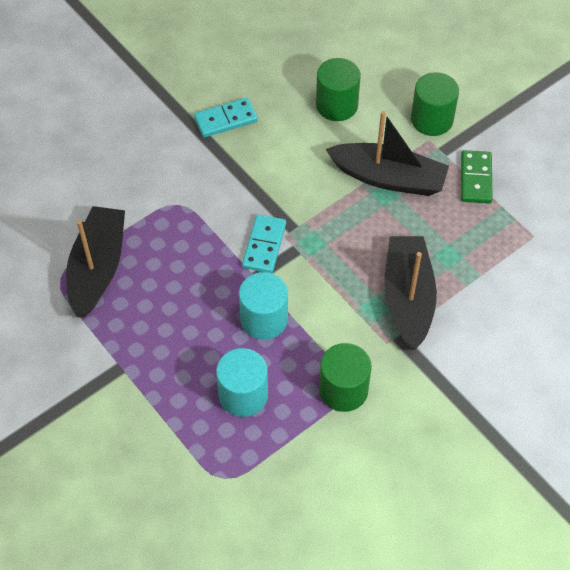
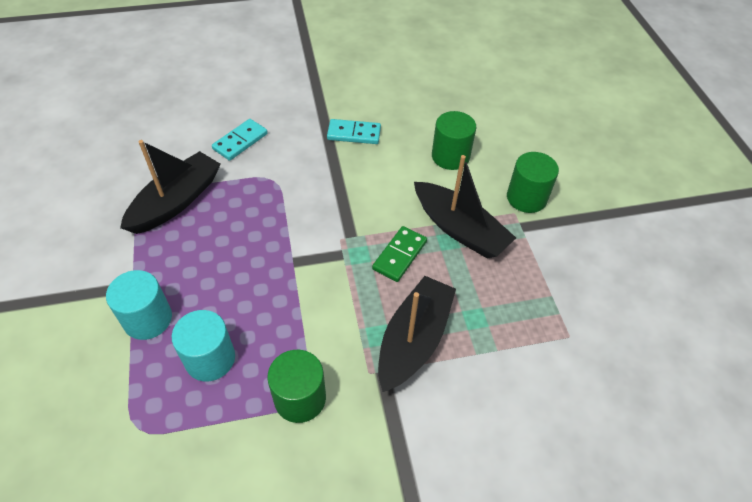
camera: 25 degrees right, 5 degrees down
turquoise cylinder [239,272,288,340] -> turquoise cylinder moved to [106,270,172,340]
turquoise domino [242,214,286,273] -> turquoise domino moved to [212,119,268,161]
green domino [461,150,493,204] -> green domino moved to [372,226,427,282]

